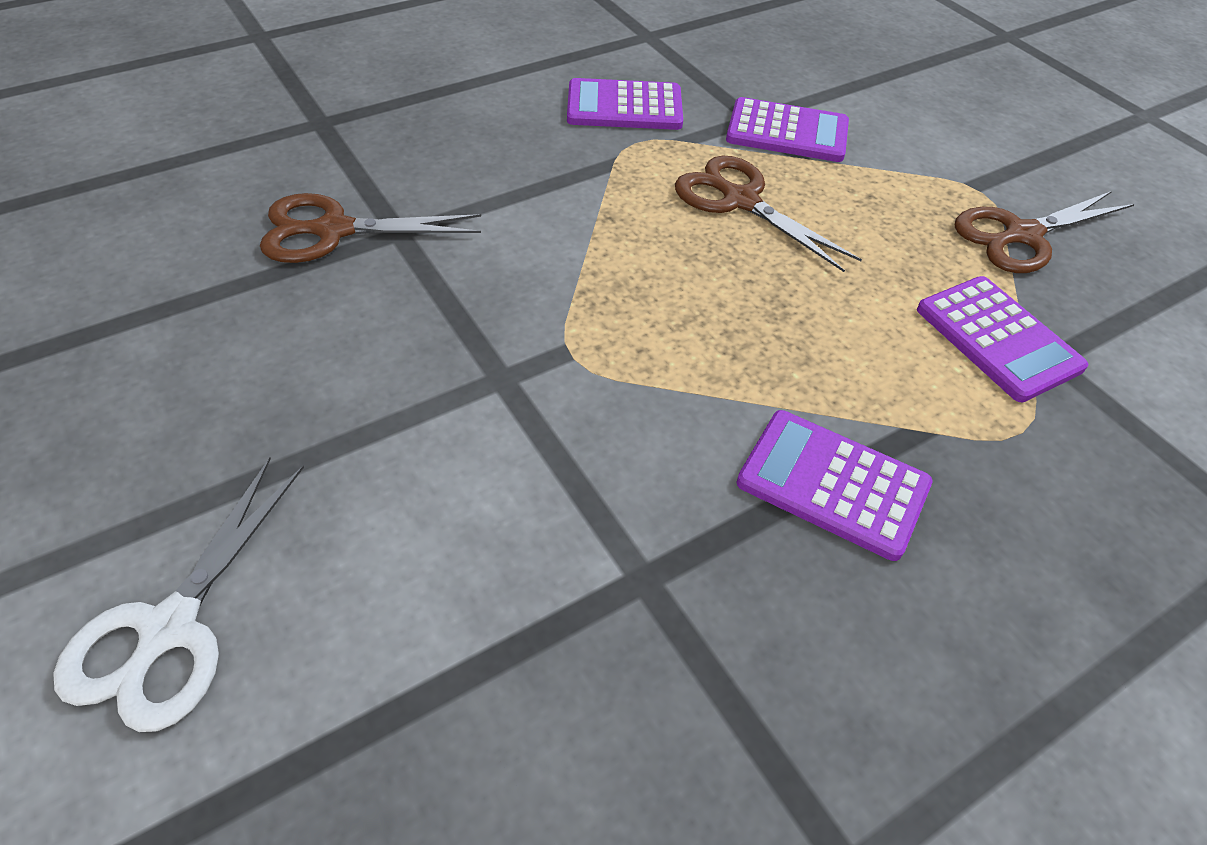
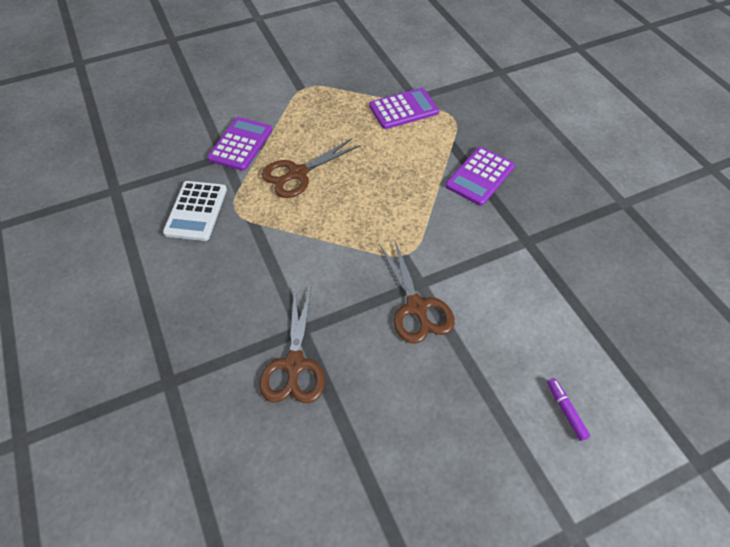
camera: 80 degrees left, 5 degrees up
white scissors [53,457,304,732] -> purple marker [547,378,590,441]
purple calculator [567,78,683,130] -> white calculator [163,181,227,241]
brown scissors [955,191,1135,273] -> brown scissors moved to [379,241,455,344]

